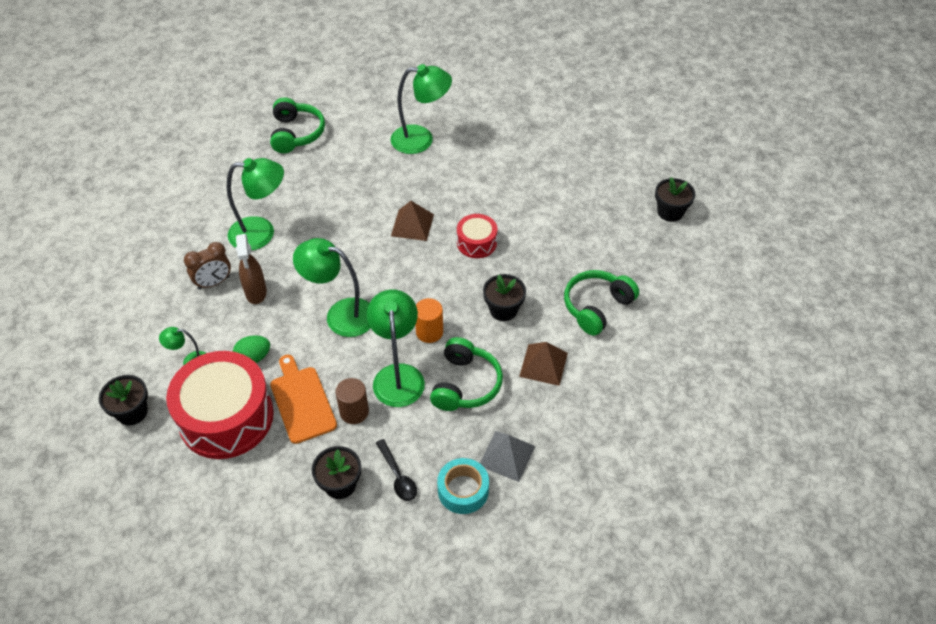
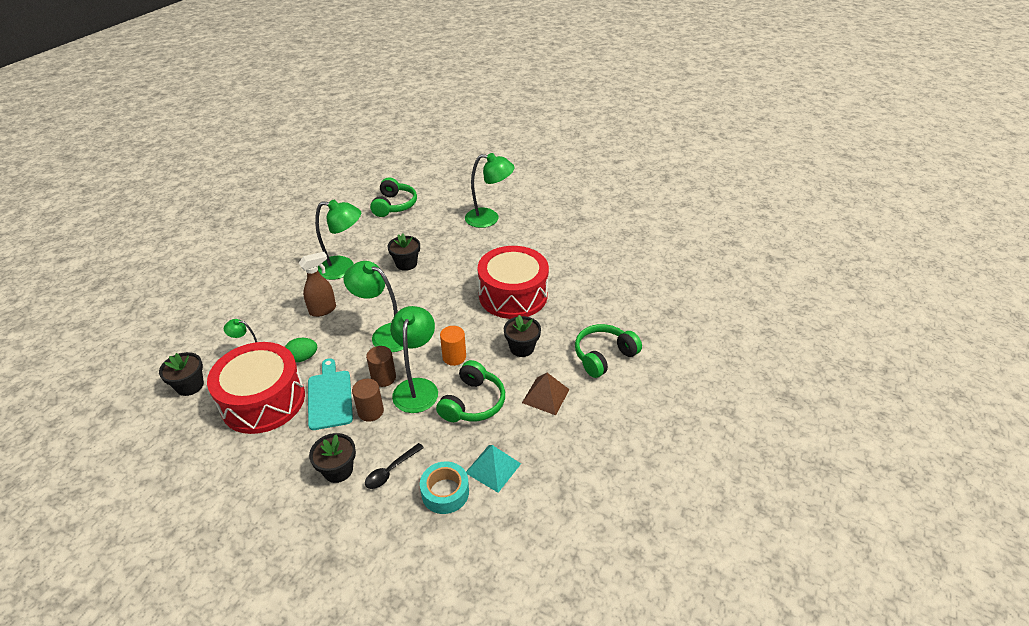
camera: 10 degrees right, 10 degrees down
brown clock [184,242,231,290] -> none
brown spray bottle [236,234,267,304] -> brown spray bottle turned 120 degrees counterclockwise [299,252,336,317]
orange cutting board [270,355,337,444] -> turquoise cutting board [308,358,353,430]
black spoon [376,439,417,501] -> black spoon turned 60 degrees clockwise [365,443,424,489]
brown pyramid [391,201,434,241] -> none
red drum [457,214,497,258] -> red drum [478,246,549,319], size x2.03
grey pyramid [480,431,535,482] -> turquoise pyramid [466,445,521,493]
black flower pot [655,177,695,222] -> black flower pot moved to [387,233,420,271]
none -> brown cylinder [366,346,396,387]

